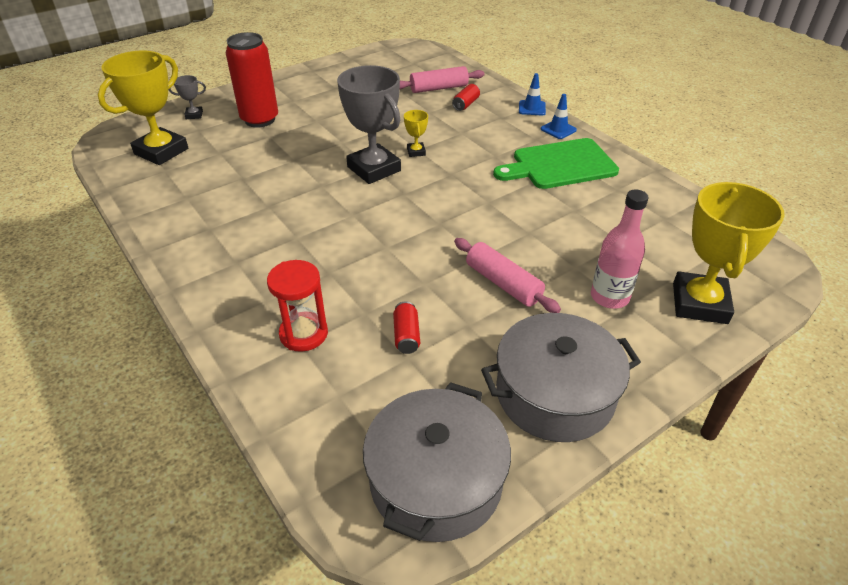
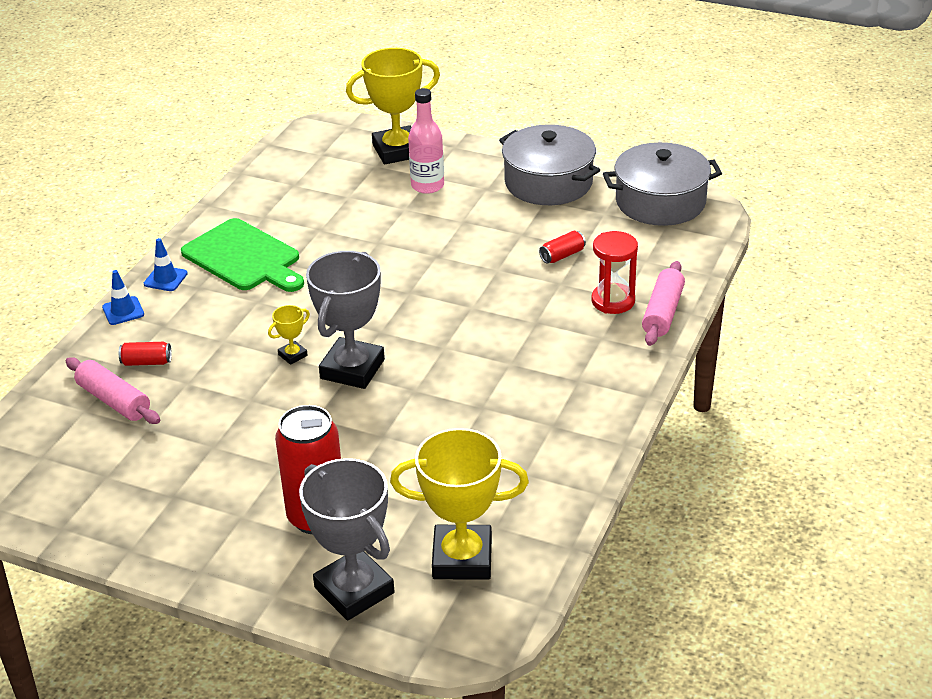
camera: 120 degrees left, 5 degrees down
grey trophy [169,75,206,119] -> grey trophy [299,458,394,621], size x2.29
pink rolling pin [454,238,561,313] -> pink rolling pin moved to [642,261,685,346]

